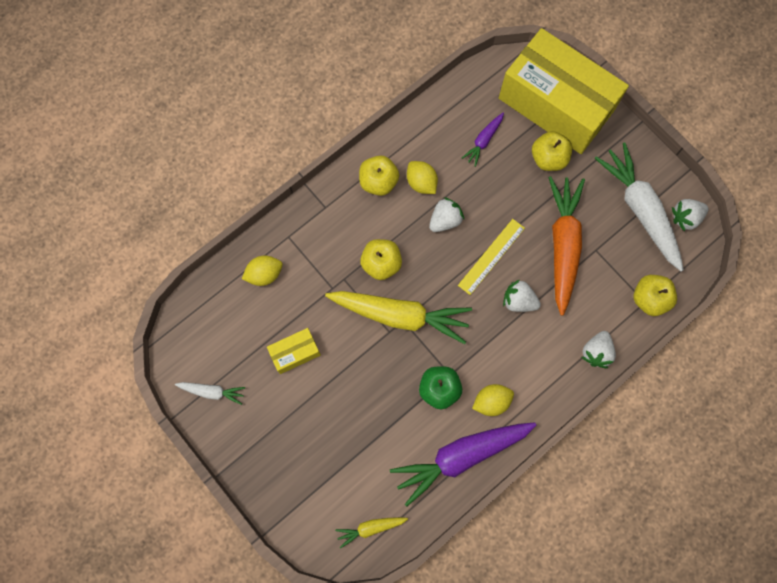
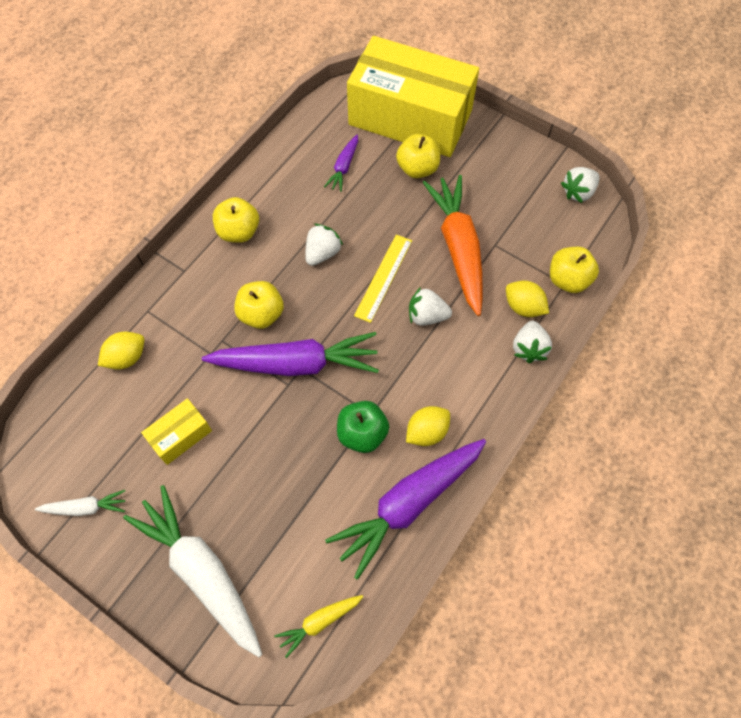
camera: 15 degrees left, 10 degrees down
yellow carrot [325,291,472,344] -> purple carrot [202,332,379,376]
yellow lemon [407,161,438,194] -> yellow lemon moved to [506,281,549,317]
white carrot [594,143,684,272] -> white carrot moved to [123,485,262,657]

